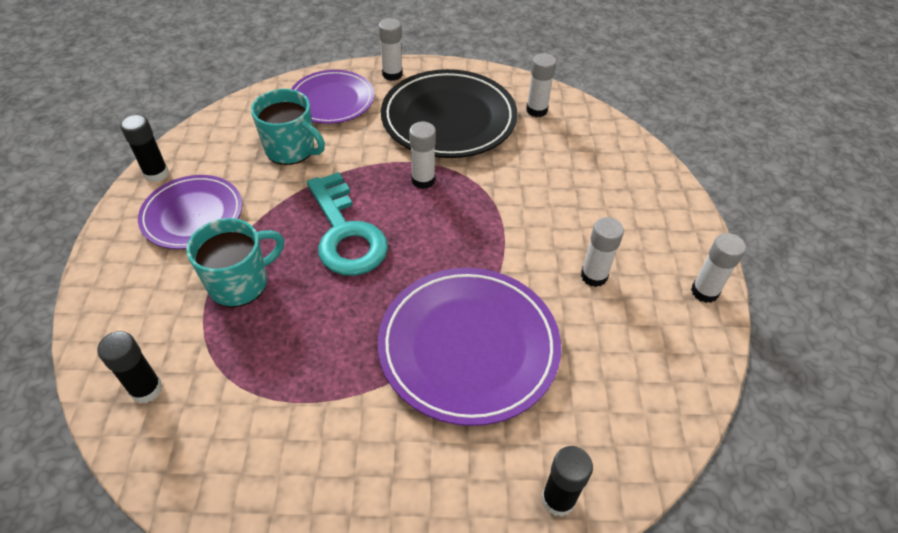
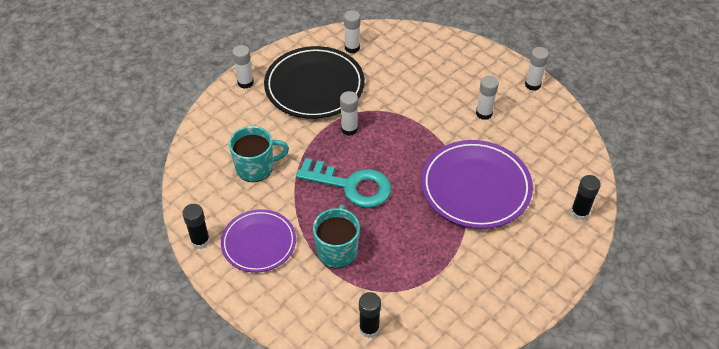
camera: 45 degrees left, 0 degrees up
purple plate [291,70,374,124] -> none

